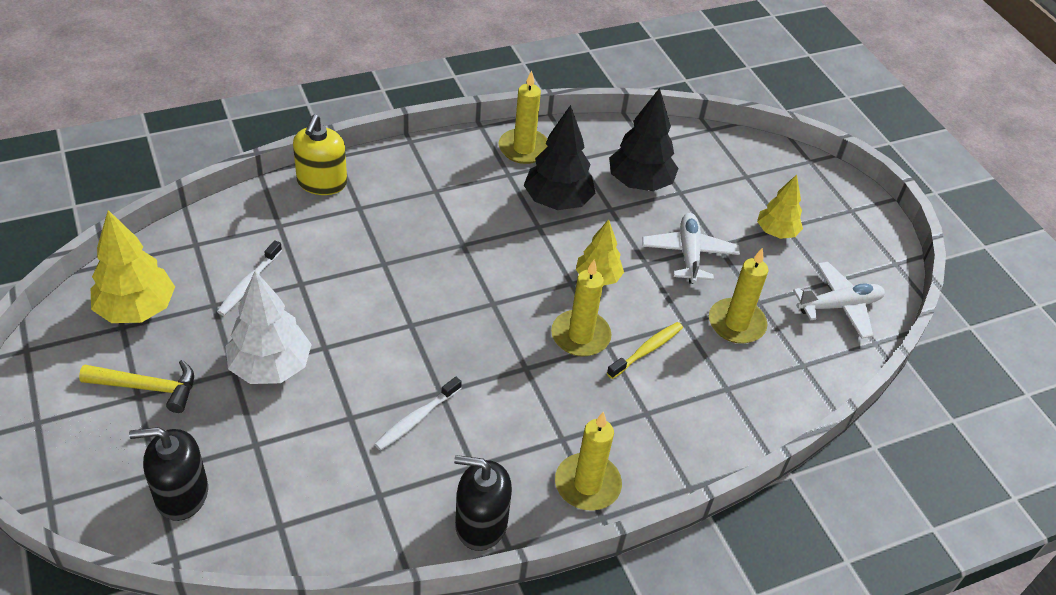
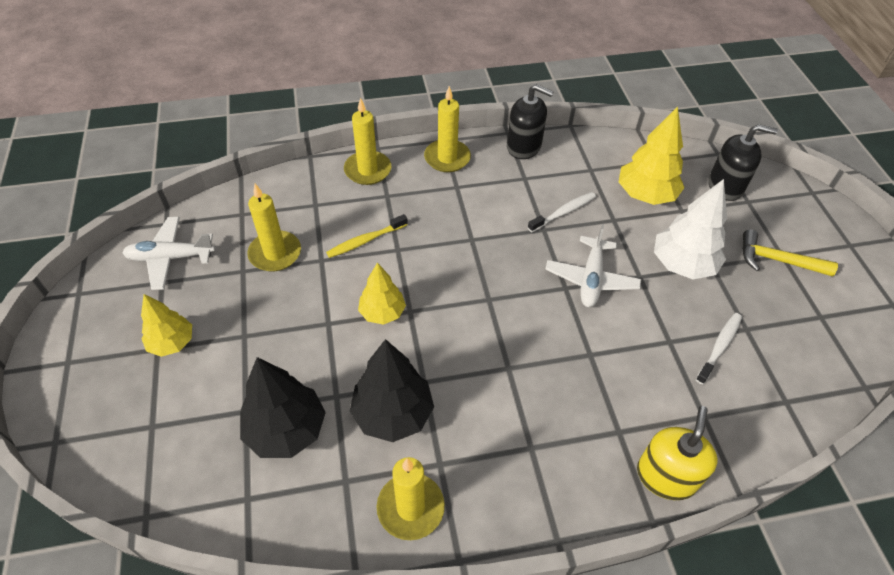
camera: 165 degrees left, 5 degrees up
yellow tree [91,210,175,323] -> yellow tree moved to [619,107,684,205]
yellow candle [551,259,611,356] -> yellow candle moved to [344,98,392,185]
white plane [642,213,740,284] -> white plane moved to [545,224,641,307]

